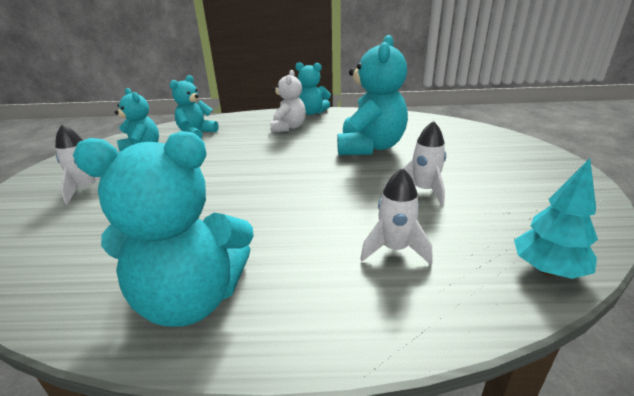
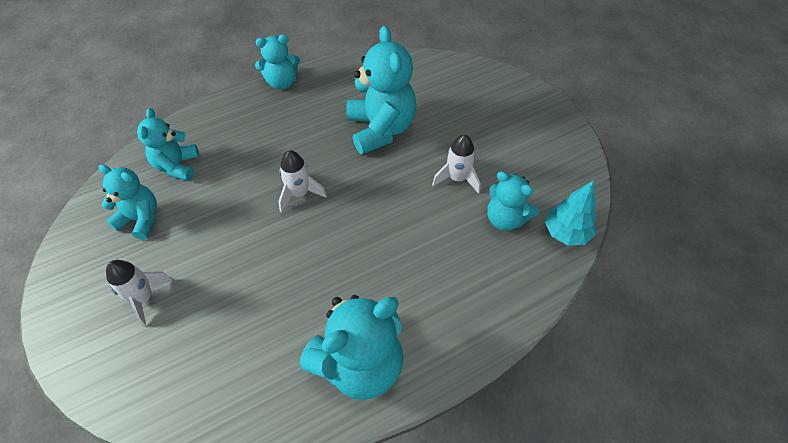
camera: 30 degrees left, 25 degrees up
white teddy bear [270,70,306,132] -> none
white rocket [360,168,432,265] -> white rocket moved to [278,150,327,213]
none -> turquoise teddy bear [487,171,539,231]

